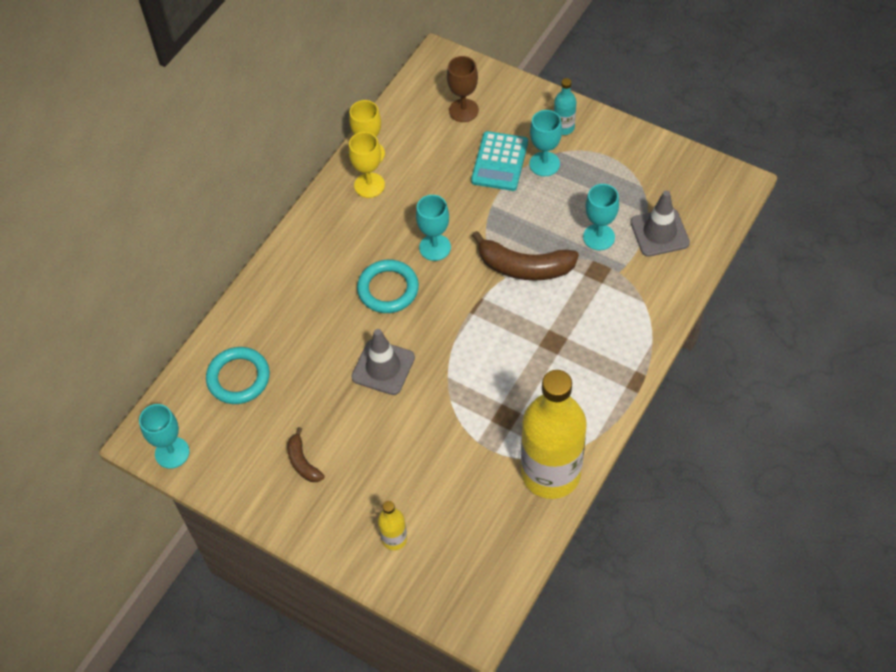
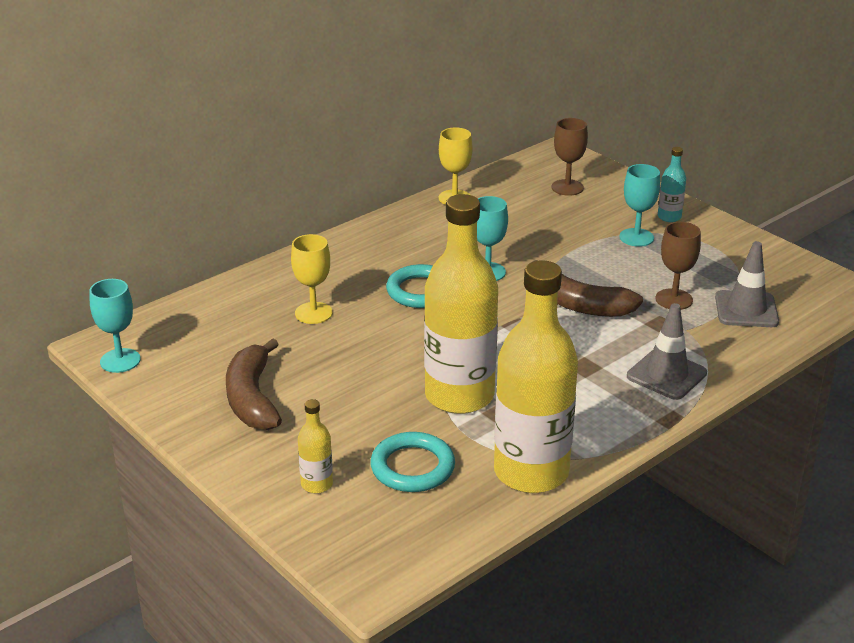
camera: 15 degrees right, 25 degrees down
turquoise ring [206,347,270,404] -> turquoise ring moved to [370,432,455,492]
brown banana [287,427,324,482] -> brown banana [226,338,282,430], size x1.85
yellow goblet [349,132,385,198] -> yellow goblet moved to [291,234,333,324]
grey traffic cone [351,329,415,395] -> grey traffic cone moved to [627,303,707,400]
turquoise calculator [471,131,528,191] -> none
turquoise goblet [583,184,619,250] -> brown goblet [655,222,701,310]
none -> yellow bottle [424,194,498,414]

